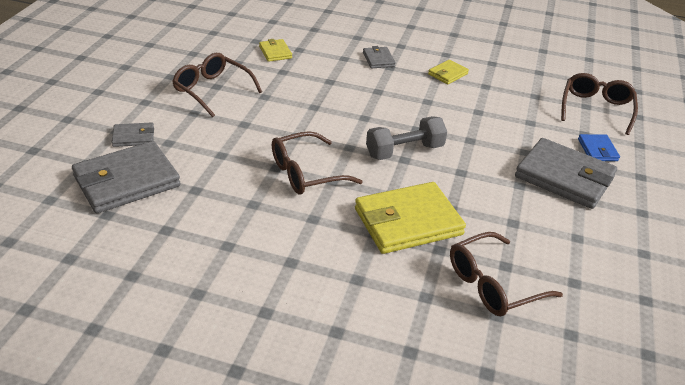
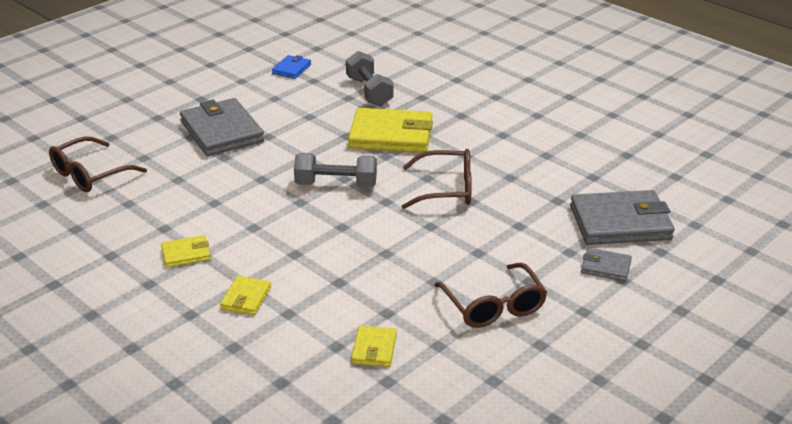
camera: 150 degrees left, 5 degrees down
grey wallet [363,46,396,69] -> yellow wallet [220,276,271,315]
brown glasses [450,232,563,316] -> grey dumbbell [346,51,394,106]
blue wallet [578,134,620,161] -> blue wallet moved to [272,55,311,79]

